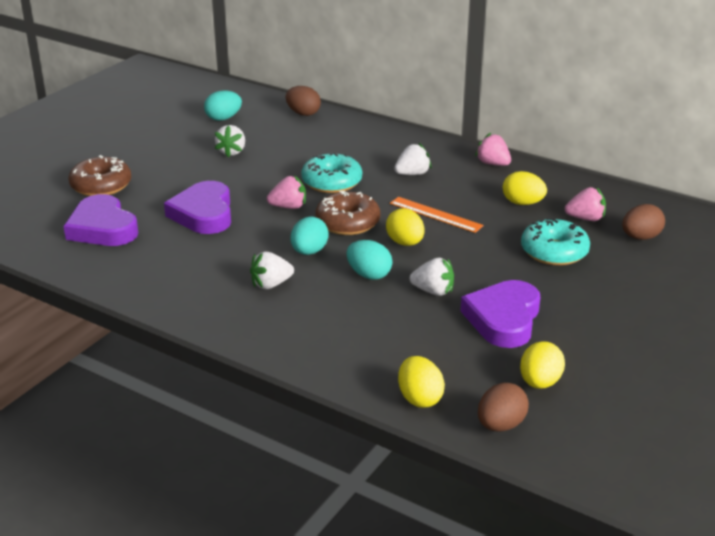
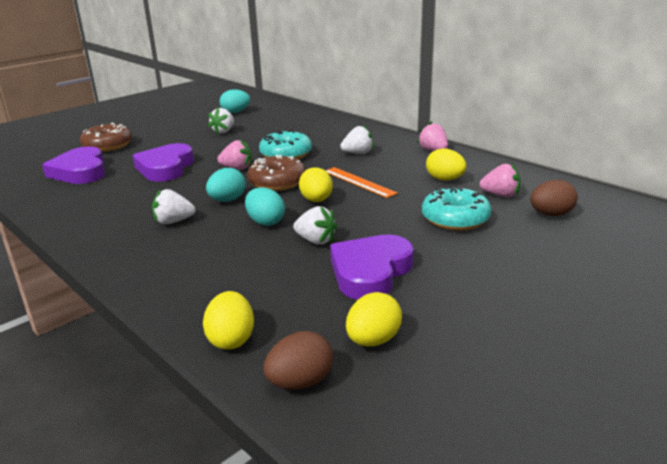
camera: 15 degrees right, 5 degrees down
brown egg [286,86,321,116] -> none

